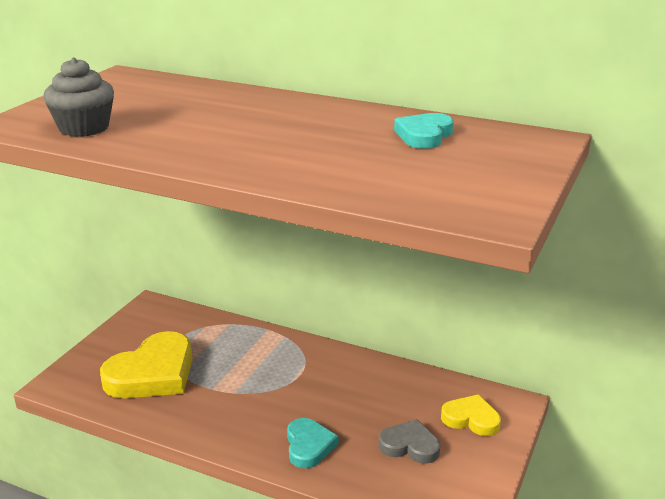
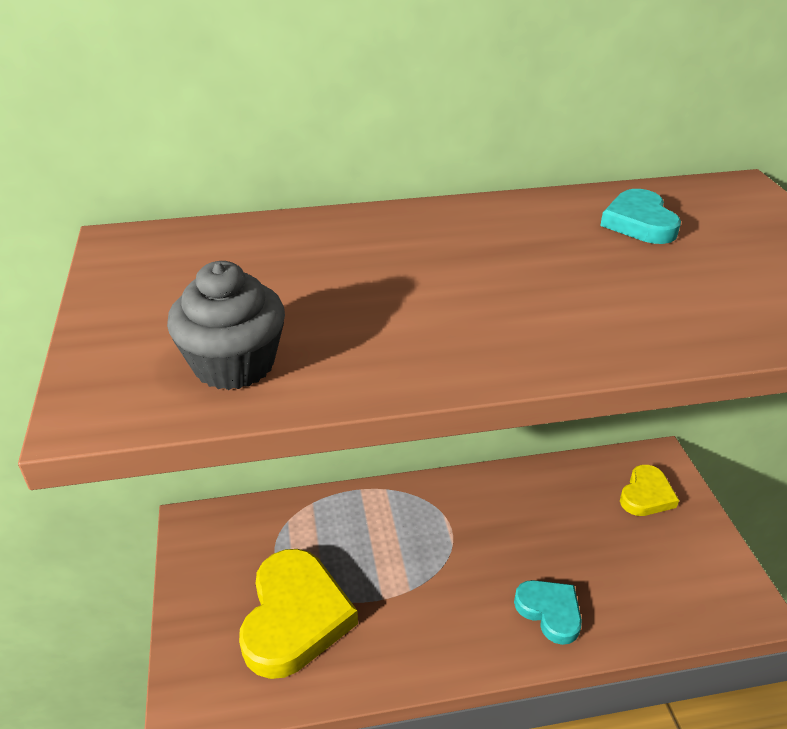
camera: 35 degrees left, 10 degrees up
grey heart [378,419,440,464] -> none
yellow heart [441,394,501,436] -> yellow heart turned 135 degrees clockwise [620,465,679,516]

